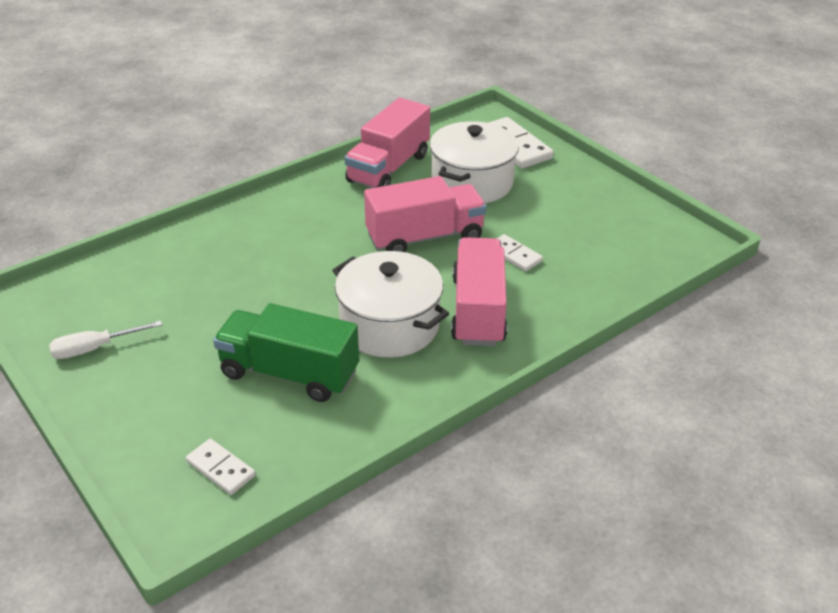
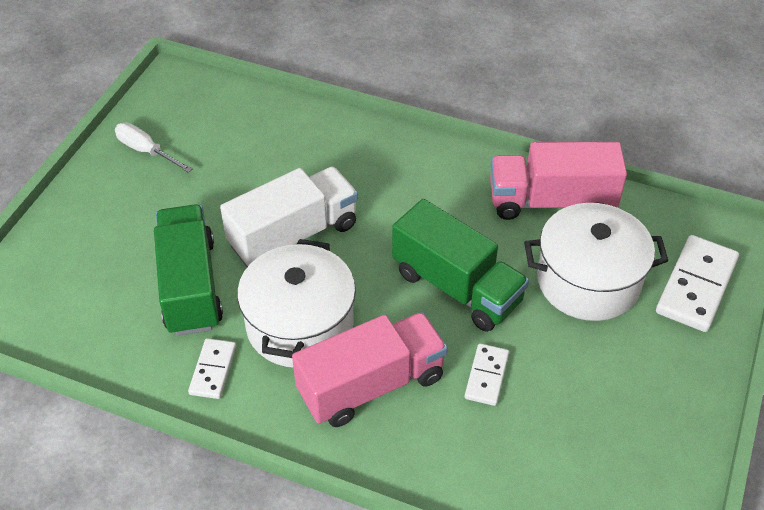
camera: 60 degrees right, 10 degrees up
white domino [186,439,256,495] -> white domino moved to [188,338,236,399]
pink truck [364,176,487,252] -> green truck [392,199,529,332]
none -> white truck [220,167,358,267]

